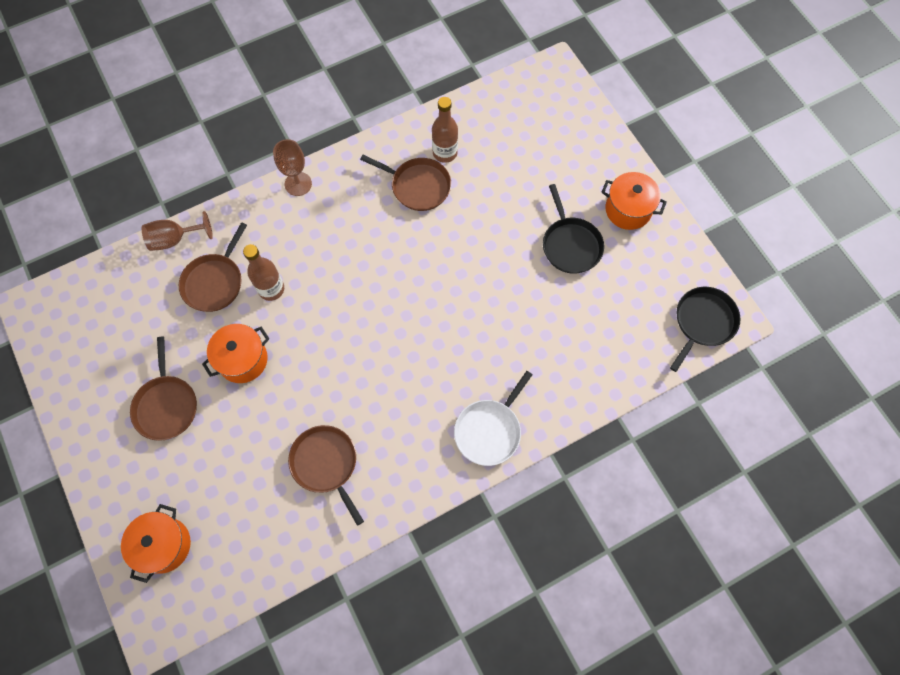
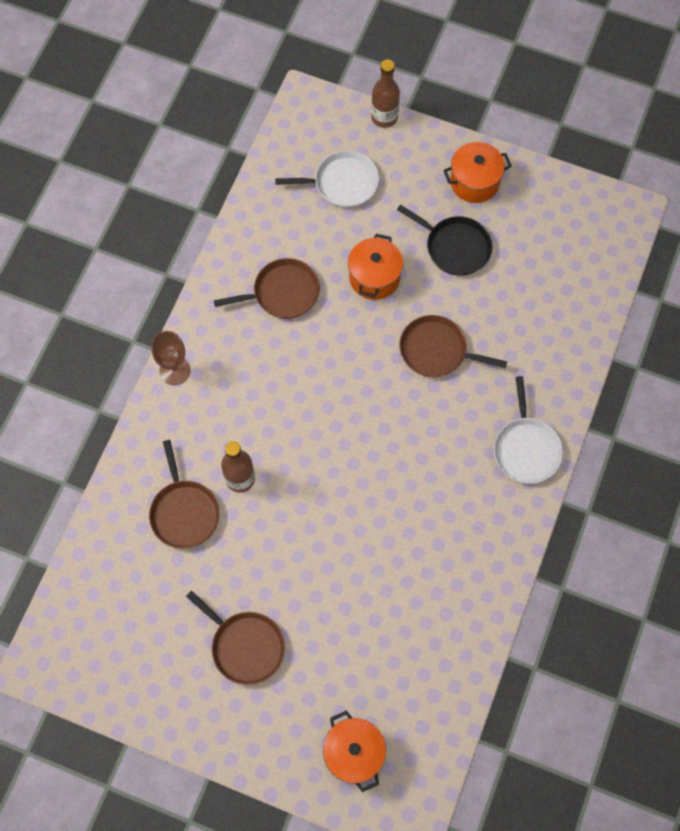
camera: 40 degrees left, 0 degrees up
brown goblet [142,211,213,251] -> none
orange pot [202,324,269,383] -> orange pot moved to [348,234,403,300]
brown pan [288,425,364,526] -> brown pan moved to [399,315,507,377]
brown bottle [432,97,458,163] -> brown bottle moved to [371,59,400,128]
black pan [670,287,741,372] -> none
none -> white pan [275,150,379,208]

